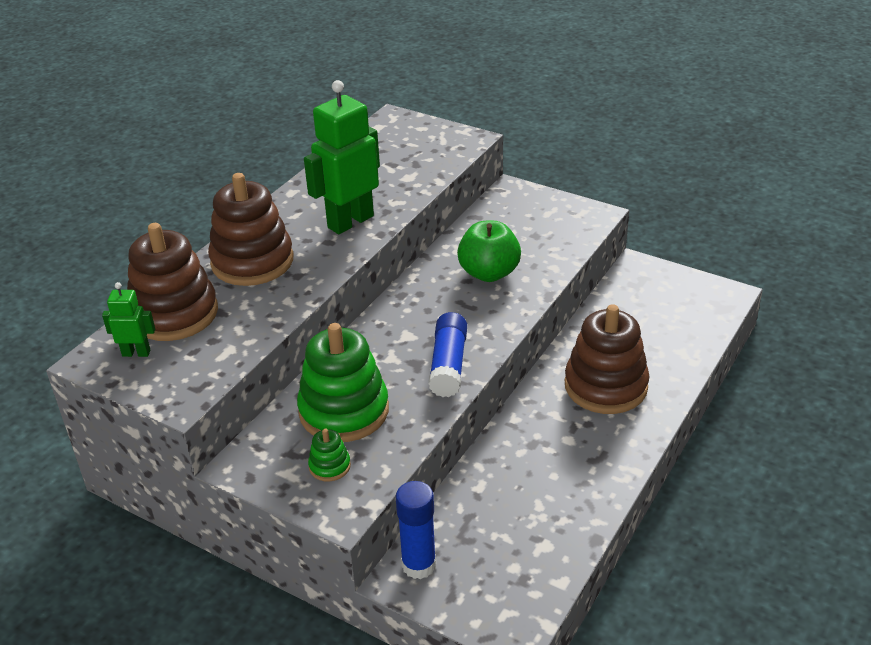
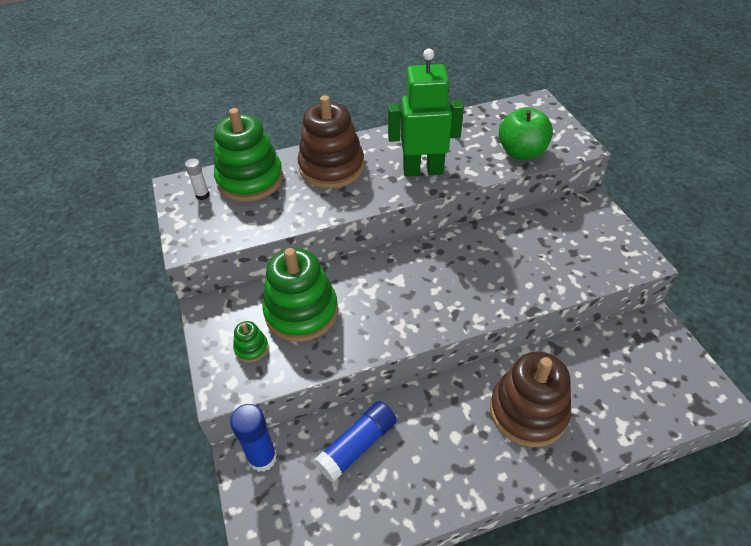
camera: 40 degrees right, 10 degrees up
green robot [102,282,155,357] -> white glue stick [185,159,210,200]
brown stacking toy [127,223,218,341] -> green stacking toy [214,108,283,202]
blue glue stick [428,312,467,397] -> blue glue stick moved to [314,401,397,482]
green apple [457,221,521,282] -> green apple moved to [499,107,553,160]

